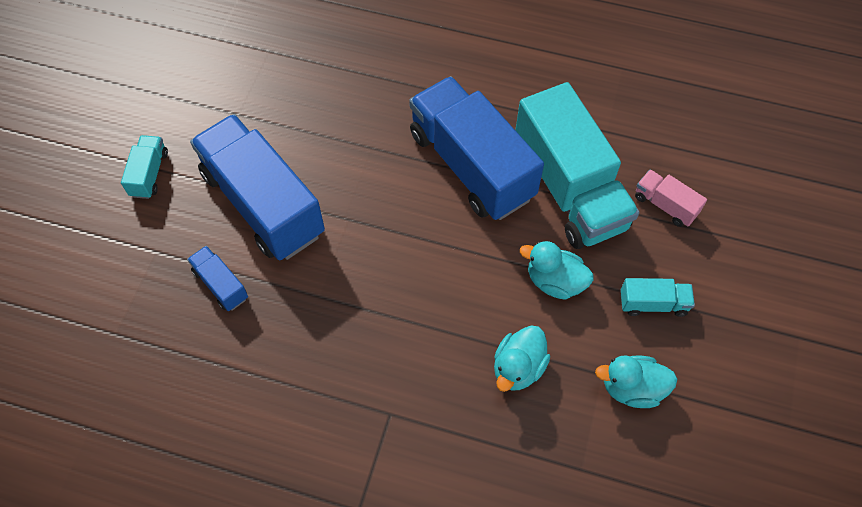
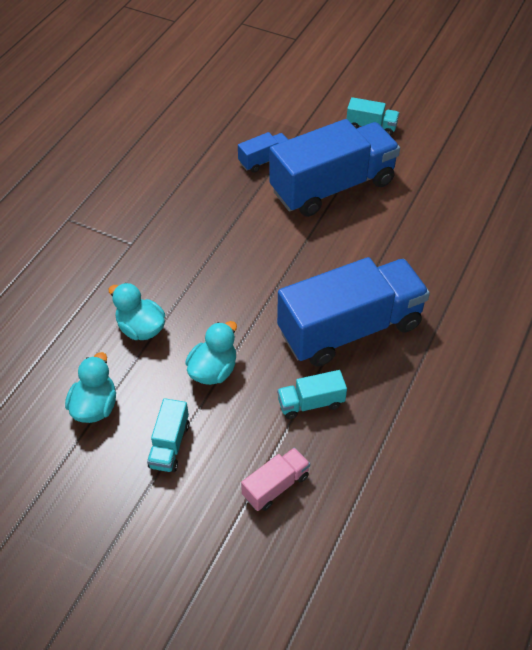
camera: 100 degrees right, 10 degrees down
turquoise truck [515,82,639,249] -> turquoise truck [277,370,347,419], size x0.43

